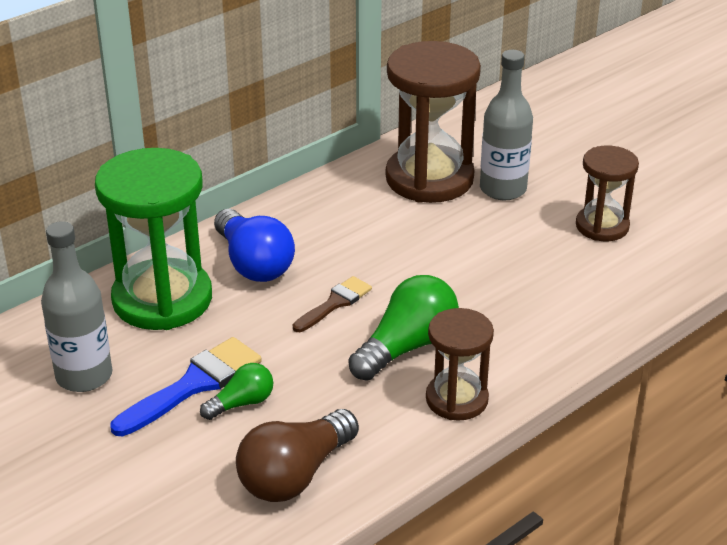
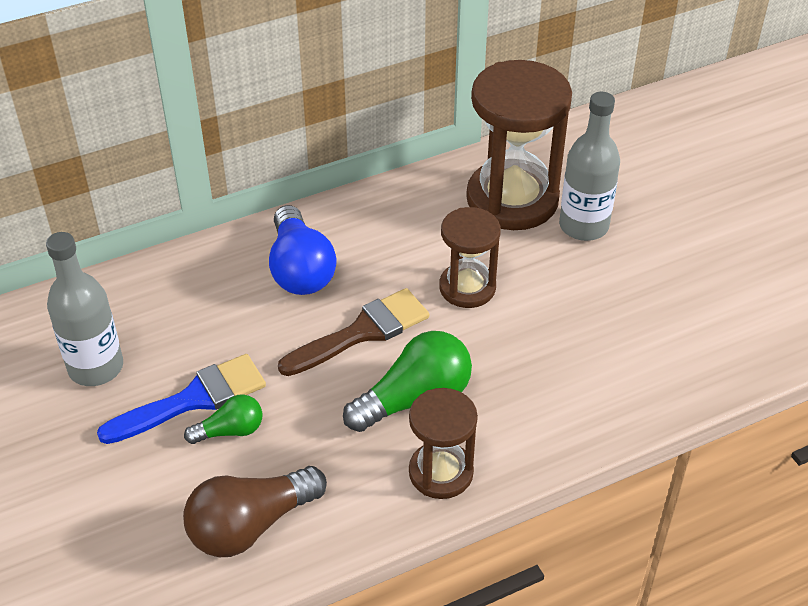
camera: 15 degrees right, 10 degrees up
green hourglass [95,148,212,330] -> none
brown brush [293,276,372,332] -> brown brush [278,288,429,376], size x1.59
brown hourglass [576,145,639,241] -> brown hourglass moved to [439,207,501,308]

